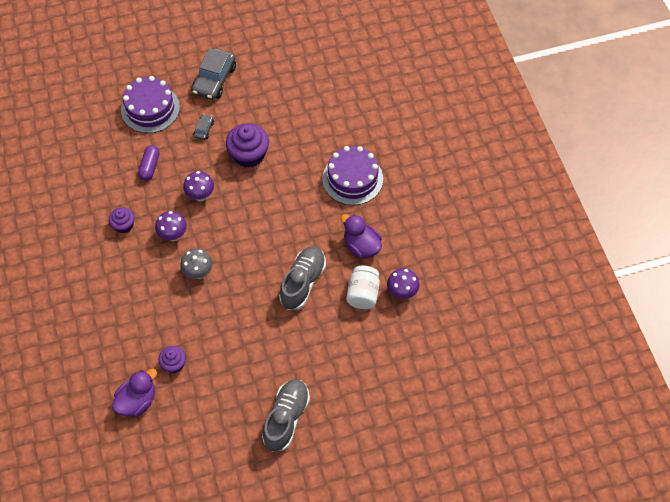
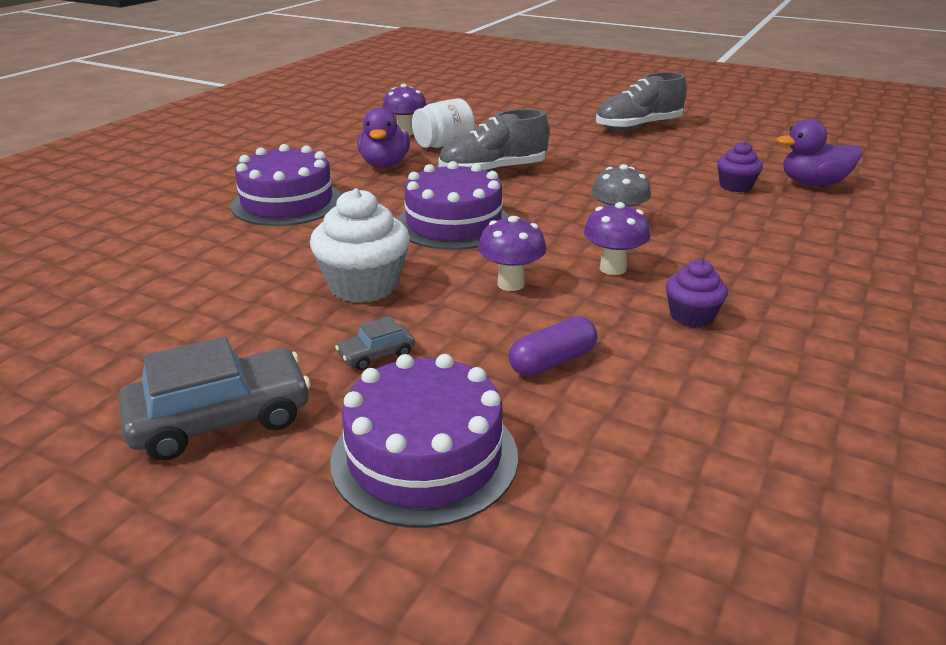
camera: 135 degrees left, 30 degrees down
purple cupcake [226,123,269,168] -> white cupcake [310,188,410,303]
none -> purple cake [397,161,510,250]

